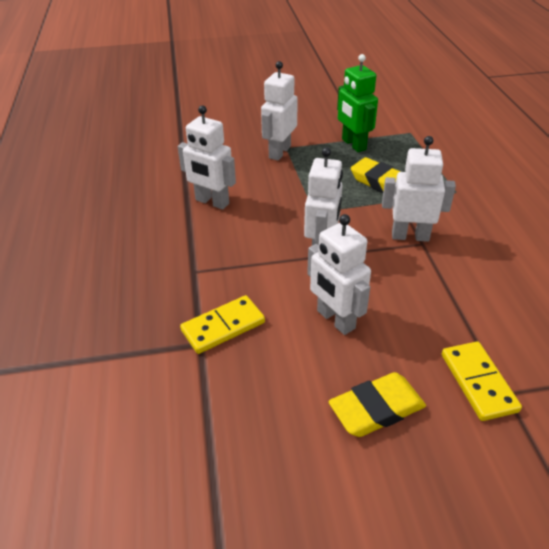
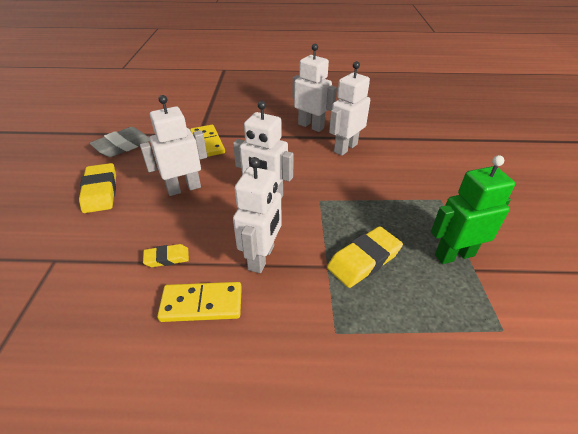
camera: 100 degrees right, 0 degrees up
white robot [261,61,298,160] -> white robot moved to [292,44,337,132]
yellow domino [442,341,522,421] -> yellow domino moved to [157,282,242,322]
none -> grey eraser [89,127,150,157]
none -> yellow eraser [143,244,189,267]

